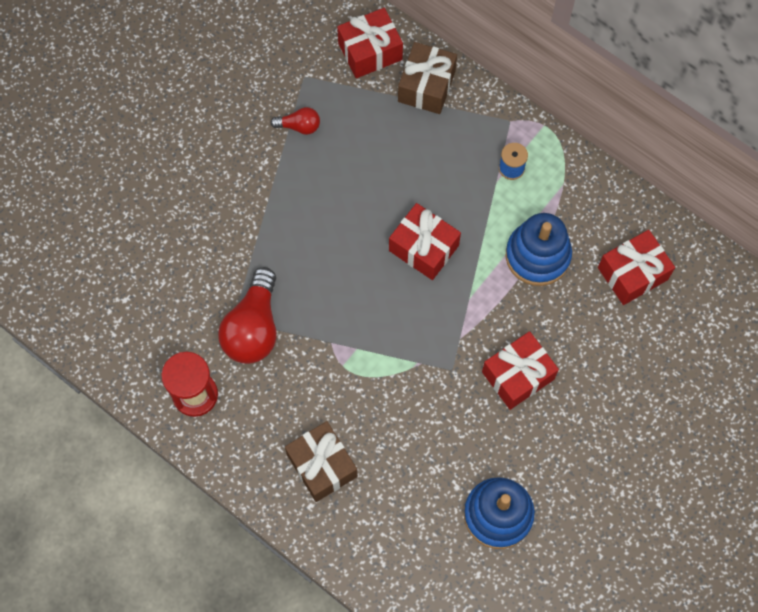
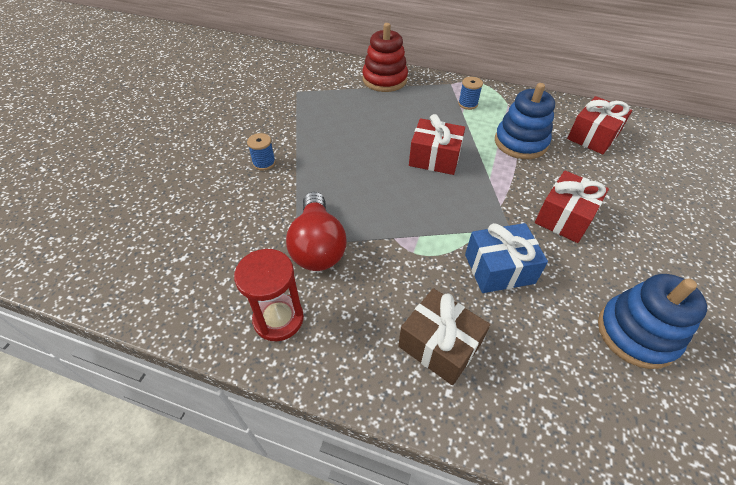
camera: 20 degrees left, 20 degrees down
red light bulb [270,107,320,135] -> none
red gift [337,8,403,78] -> none
brown gift [398,42,457,114] -> red stacking toy [362,23,408,92]
none -> blue spool [247,133,276,170]
none -> blue gift [465,223,548,293]

